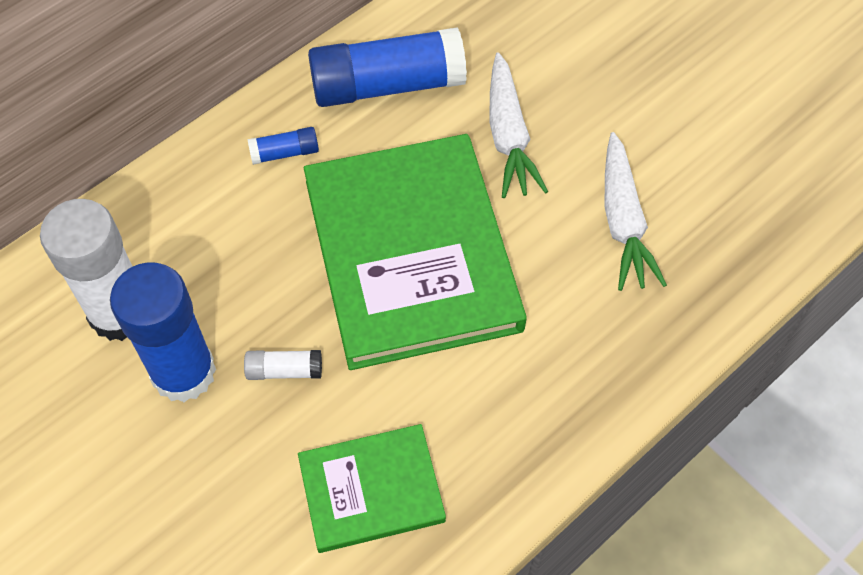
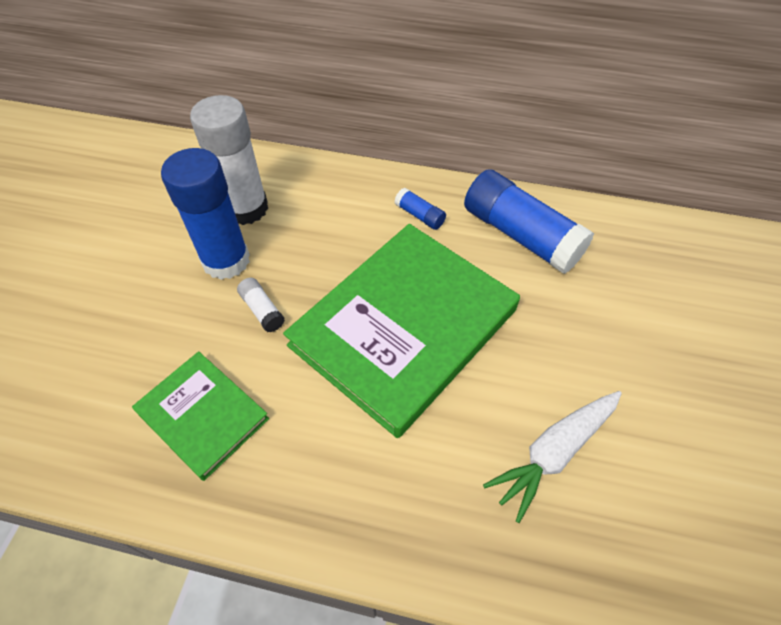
camera: 55 degrees right, 5 degrees down
white carrot [489,52,548,198] -> none

